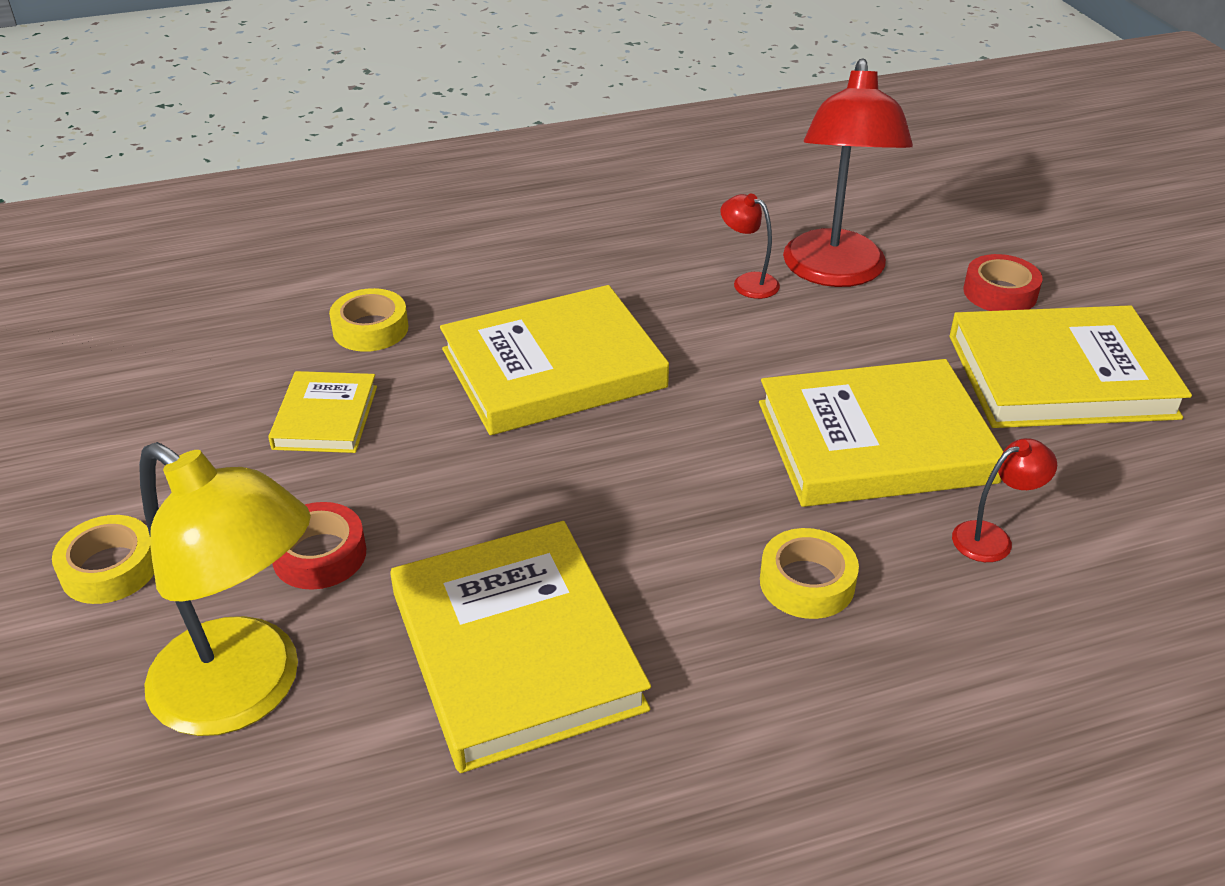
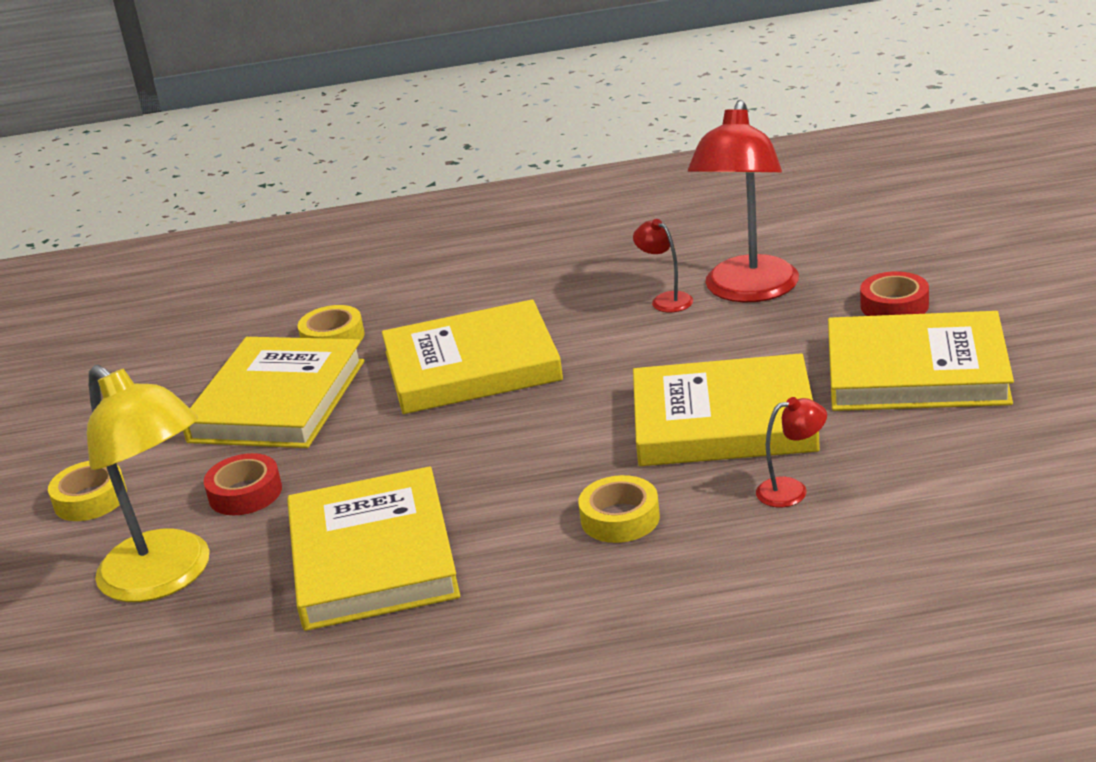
camera: 15 degrees right, 10 degrees down
yellow book [268,371,377,453] -> yellow book [183,337,365,448], size x1.87

